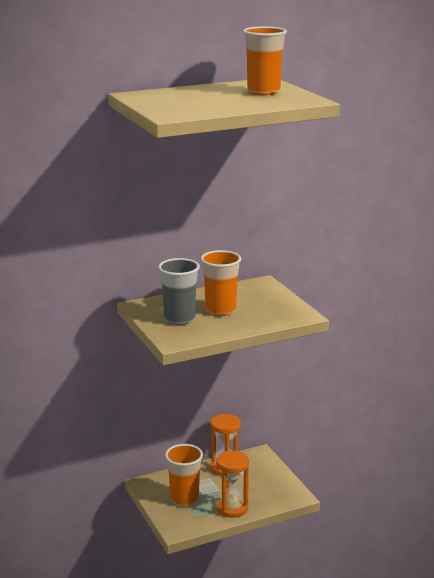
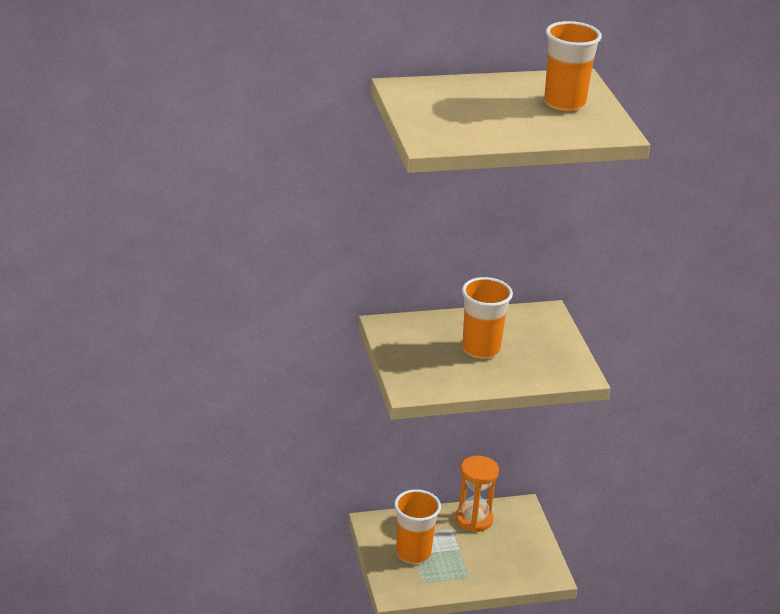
camera: 10 degrees right, 10 degrees up
grey cup [158,258,200,325] -> none
orange hourglass [216,451,249,518] -> none

